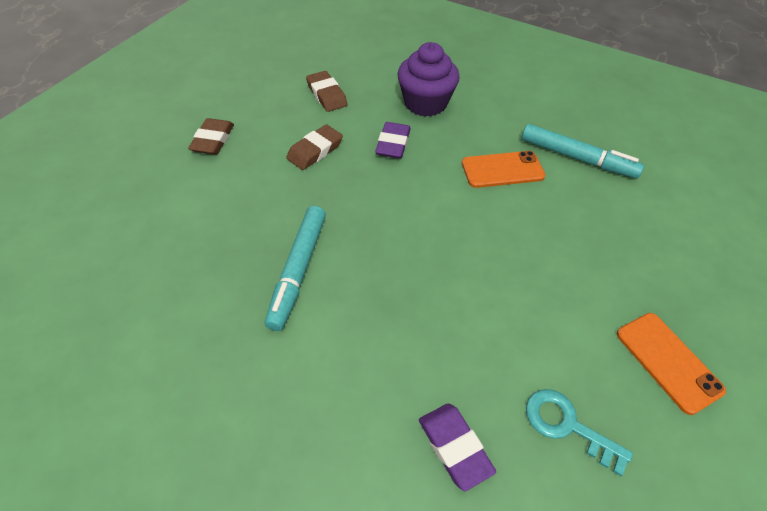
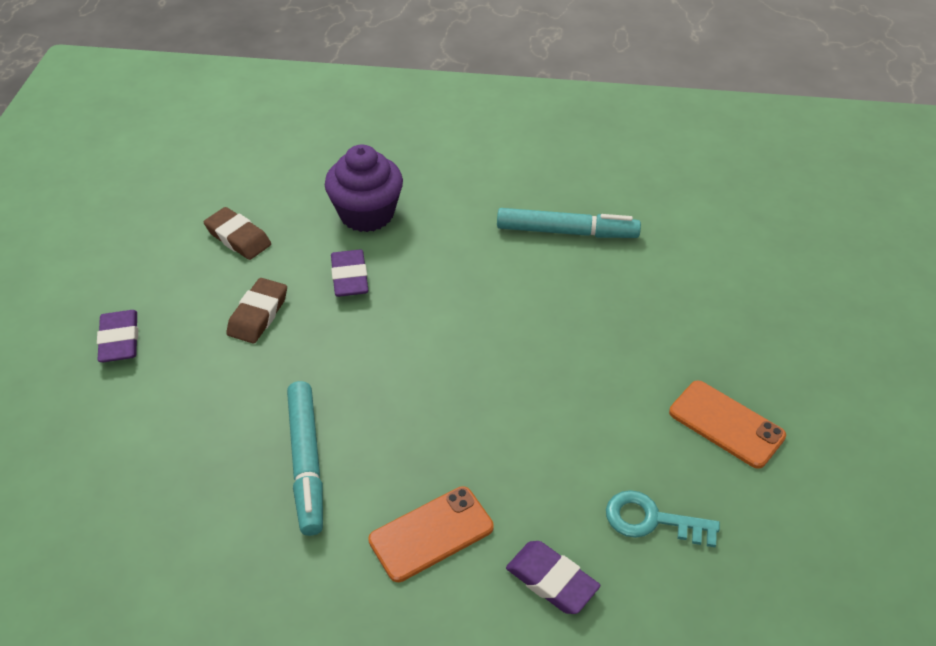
camera: 20 degrees left, 5 degrees down
brown eraser [188,118,234,155] -> purple eraser [97,310,138,362]
orange phone [462,151,545,188] -> orange phone moved to [368,486,494,582]

